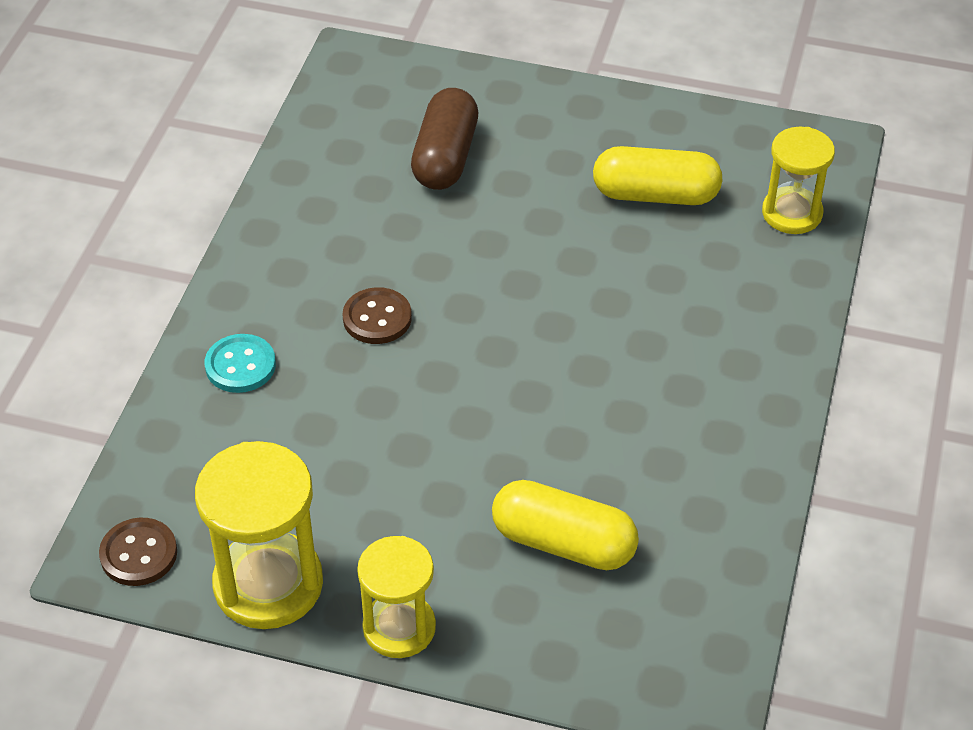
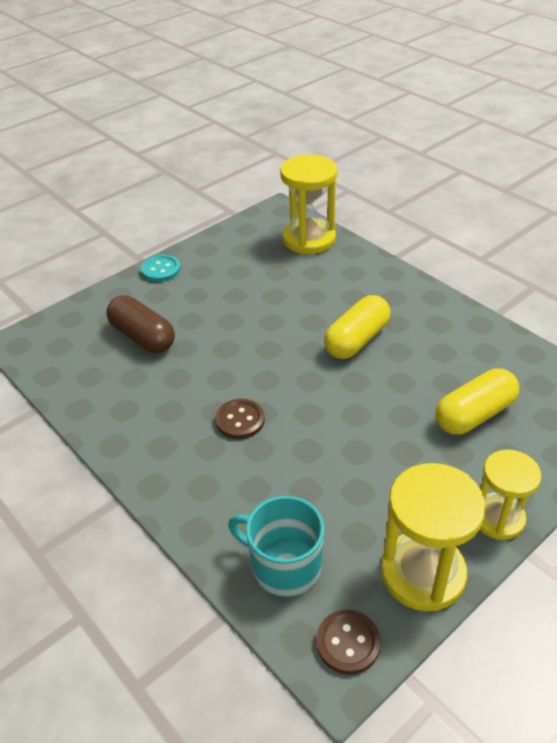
camera: 55 degrees left, 5 degrees down
turquoise button [205,334,276,393] -> turquoise button moved to [141,255,181,282]
yellow capsule [593,146,723,205] -> yellow capsule moved to [324,295,391,359]
yellow hourglass [762,127,835,234] -> yellow hourglass [280,154,337,254], size x1.53
none -> turquoise mug [228,496,324,597]

